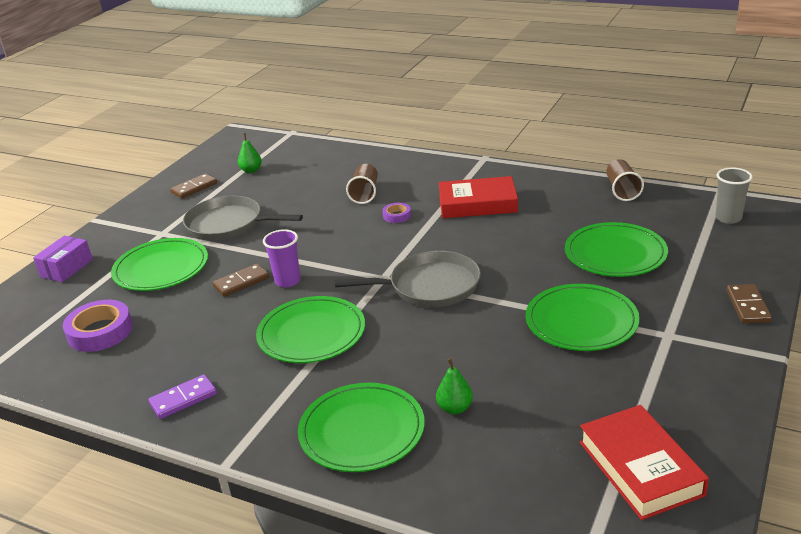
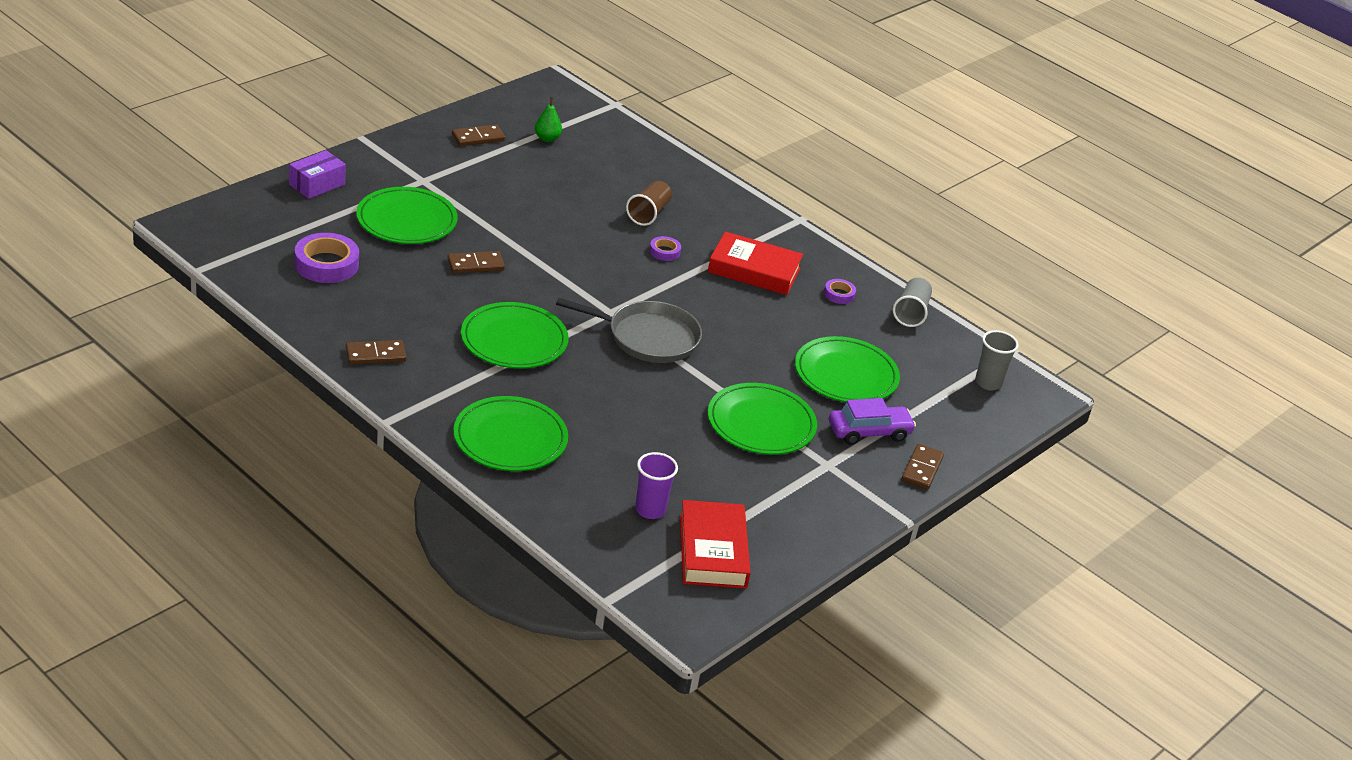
camera: 10 degrees right, 5 degrees up
purple domino [148,374,217,419] -> brown domino [346,340,406,365]
grey pan [183,196,303,241] -> none
purple cup [263,229,301,287] -> purple cup moved to [635,452,678,519]
green pear [436,358,473,414] -> none
brown cup [606,159,644,201] -> grey cup [893,278,932,327]
none -> purple tape [824,279,856,304]
none -> purple car [829,398,916,445]

